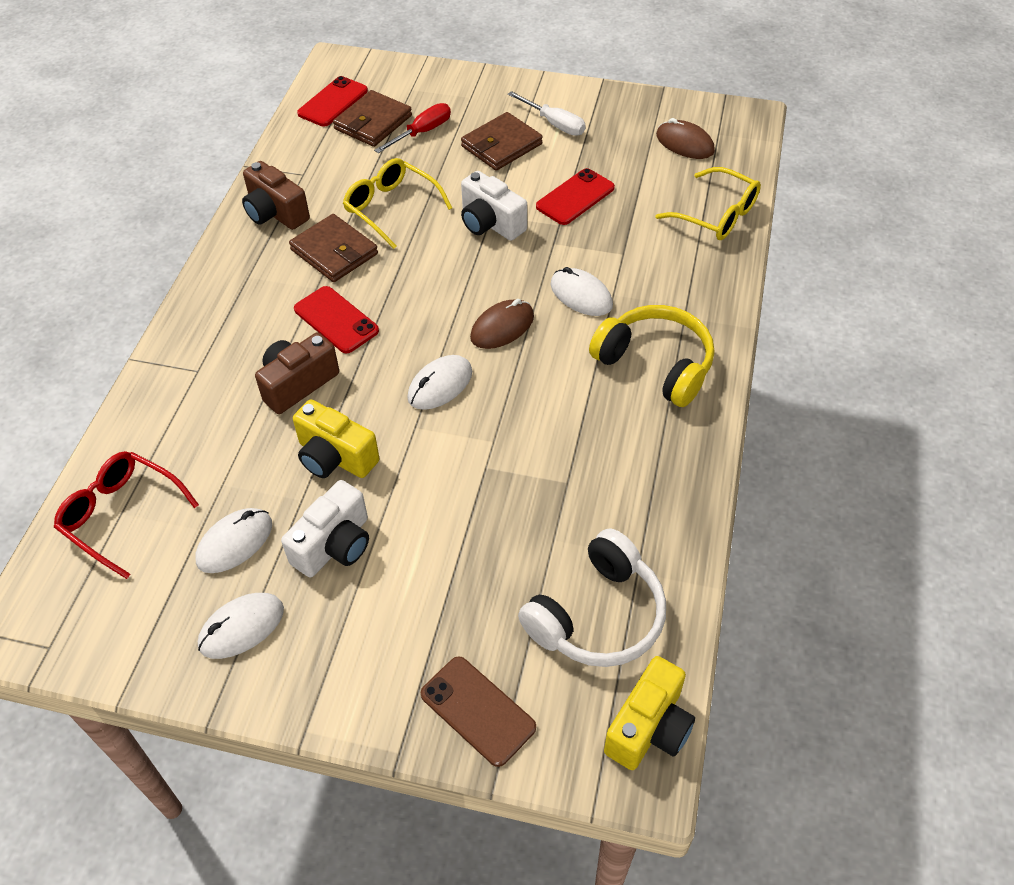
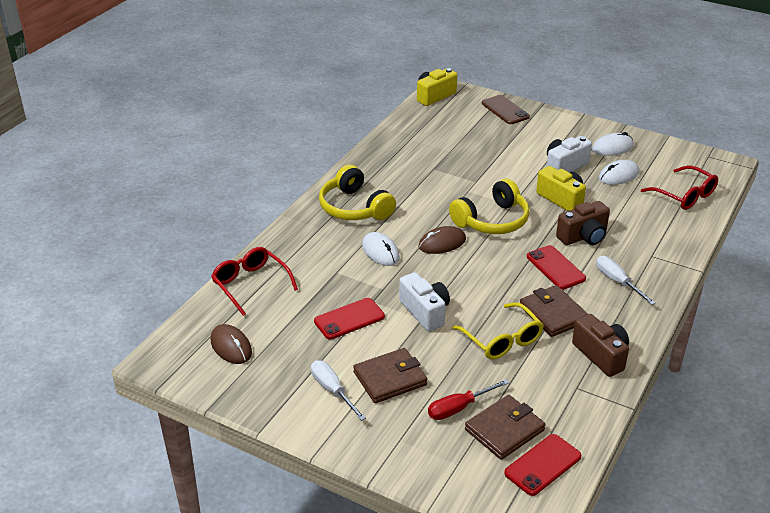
camera: 165 degrees left, 15 degrees down
white mouse [407,355,472,410] -> yellow headphones [449,179,530,234]
white headphones [518,528,666,667] -> none
yellow glasses [655,167,761,240] -> red glasses [211,247,298,316]
none -> white screwdriver [596,256,656,305]

